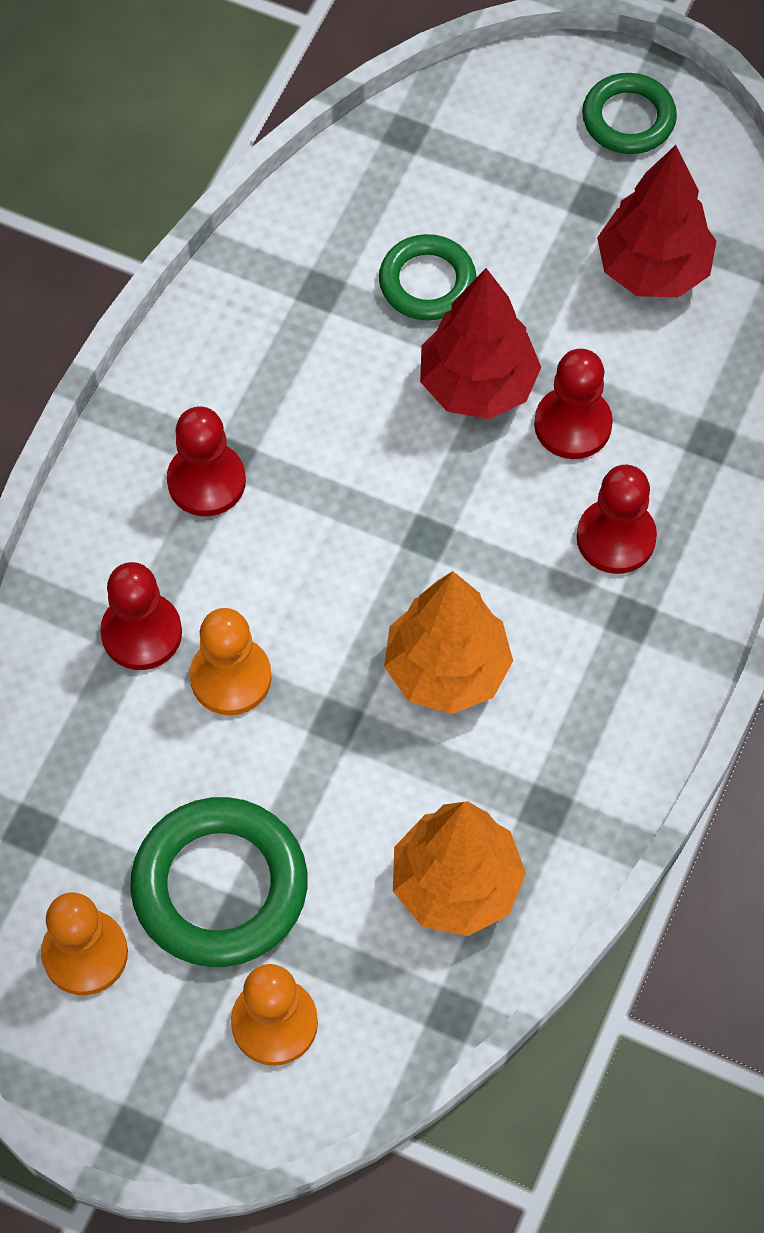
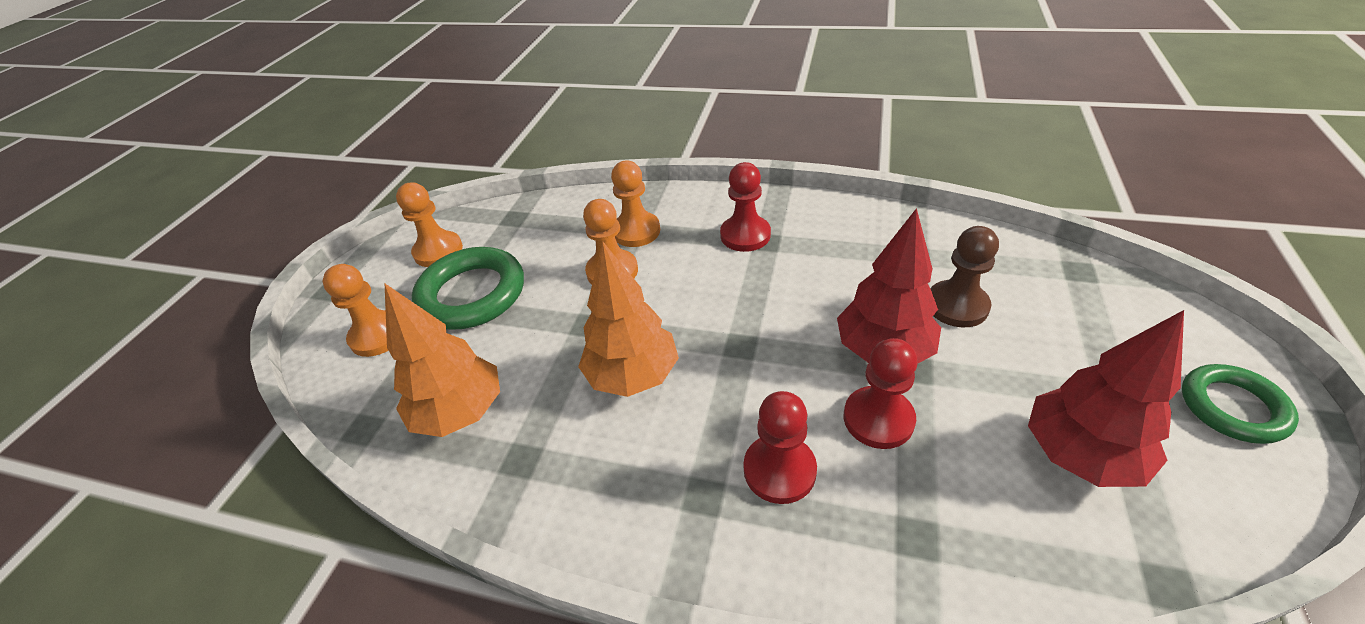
camera: 85 degrees right, 20 degrees down
red pawn [100,562,182,670] -> orange pawn [611,161,660,247]
green ring [379,234,476,321] -> brown pawn [930,226,999,327]

